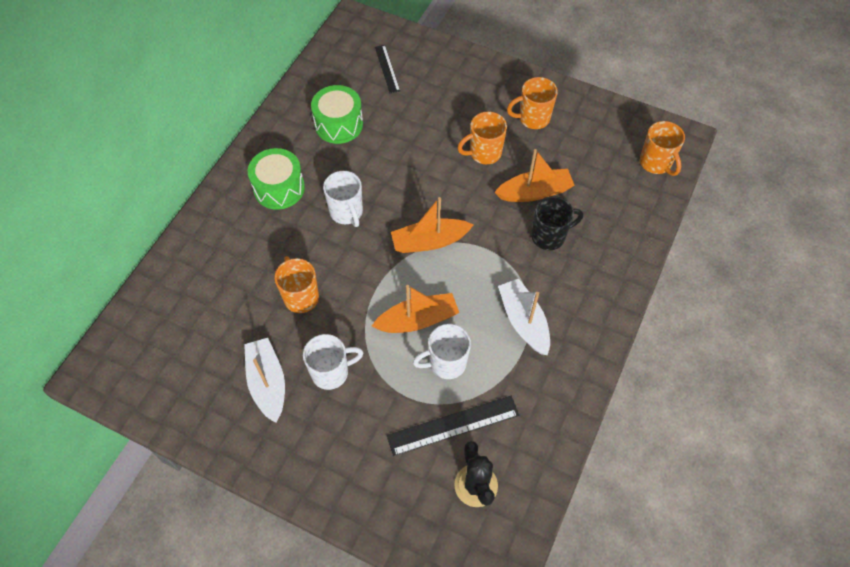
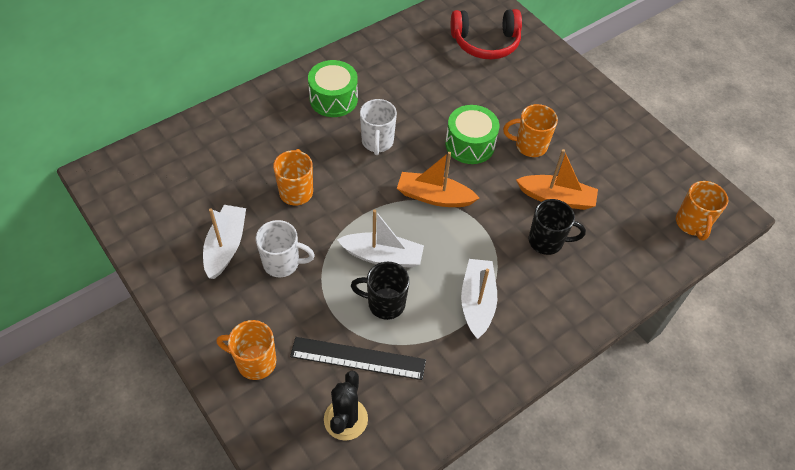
camera: 25 degrees right, 5 degrees down
green drum [311,85,363,144] -> green drum moved to [445,105,499,164]
orange boat [372,285,459,333] -> white boat [337,210,424,268]
black ruler [375,45,400,93] -> red headphones [451,9,522,60]
white mug [413,324,471,379] -> black mug [351,262,410,320]
orange mug [507,77,558,129] -> orange mug moved to [216,320,276,380]

